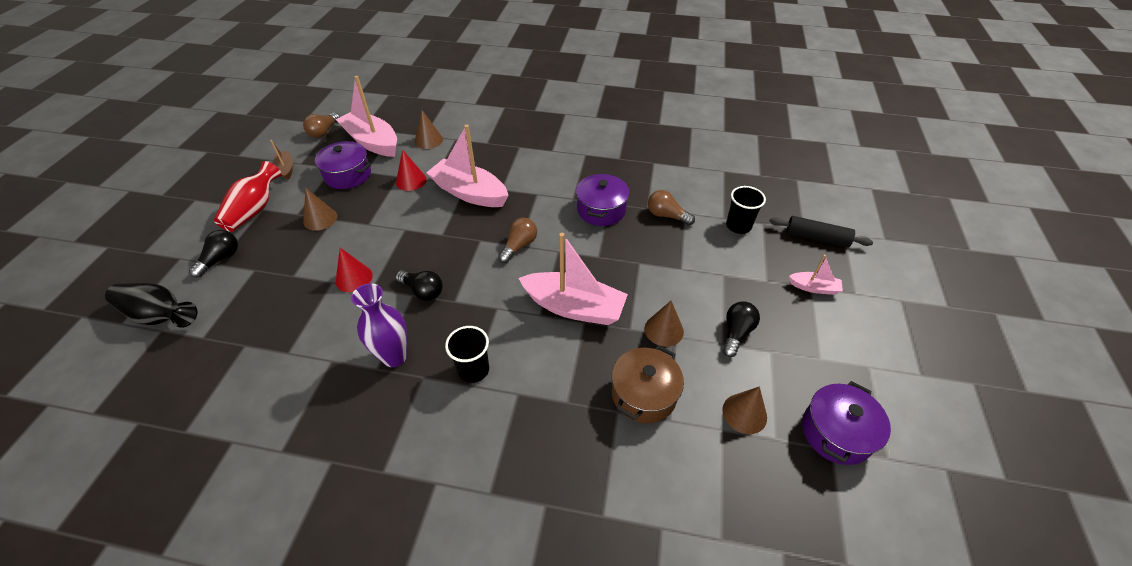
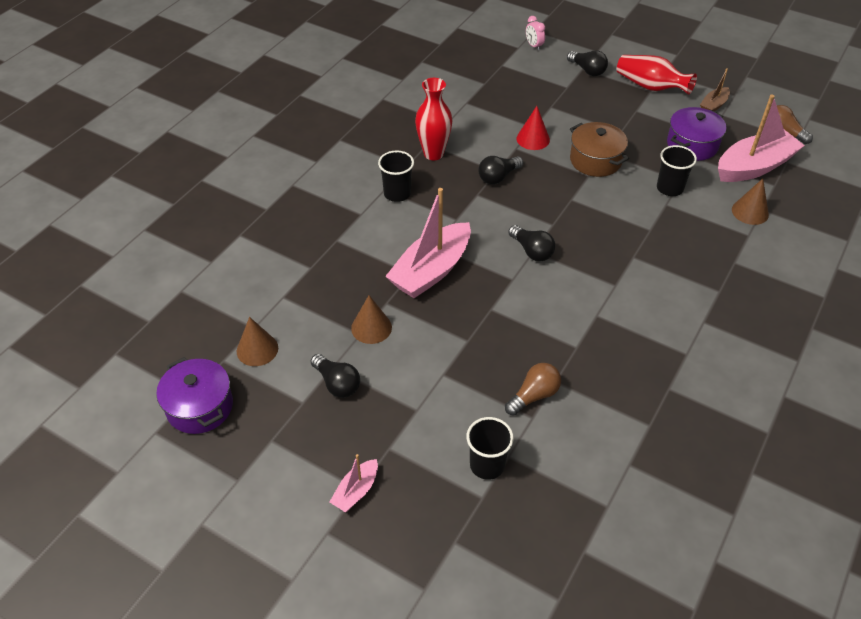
camera: 110 degrees right, 0 degrees up
black vase [105,283,197,328] -> pink clock [526,16,545,51]
brown boat [270,140,293,180] -> brown boat turned 135 degrees clockwise [700,69,730,111]
brown cone [303,188,337,231] -> none
purple vase [351,283,407,367] -> red vase [415,78,452,160]
red cone [396,150,427,191] -> black cup [657,145,697,196]
pink boat [426,125,508,207] -> none
brown light bulb [498,218,537,263] -> black light bulb [508,225,555,261]
purple pot [576,173,630,226] -> none
brown pot [612,345,684,423] -> brown pot moved to [570,122,629,177]
black rolling pin [769,216,873,247] -> none

